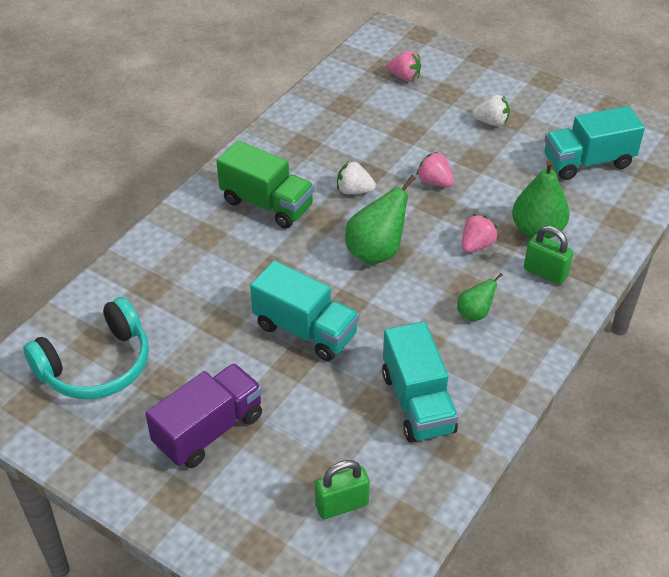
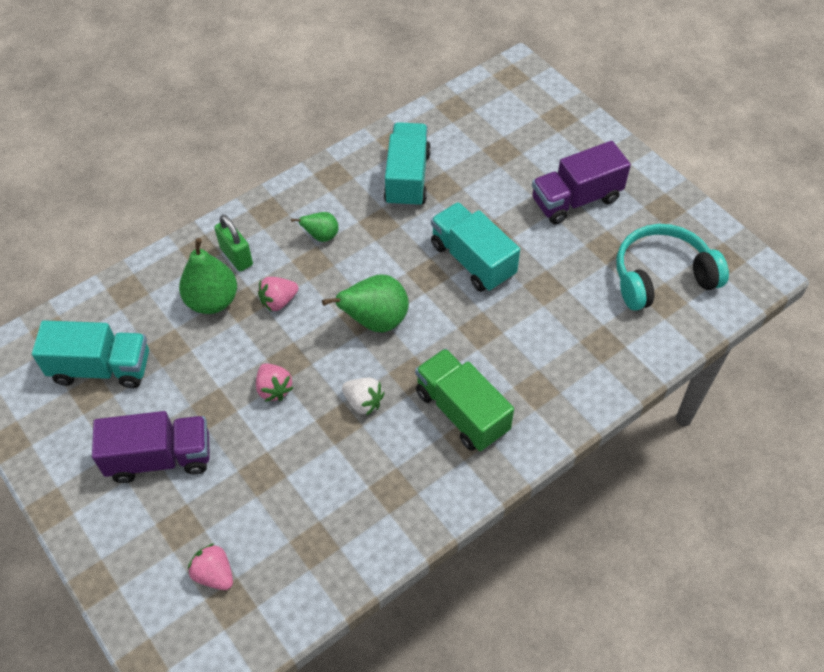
camera: 160 degrees left, 10 degrees up
green padlock [315,460,370,519] -> none
white strawberry [472,95,510,126] -> purple truck [92,411,210,483]

